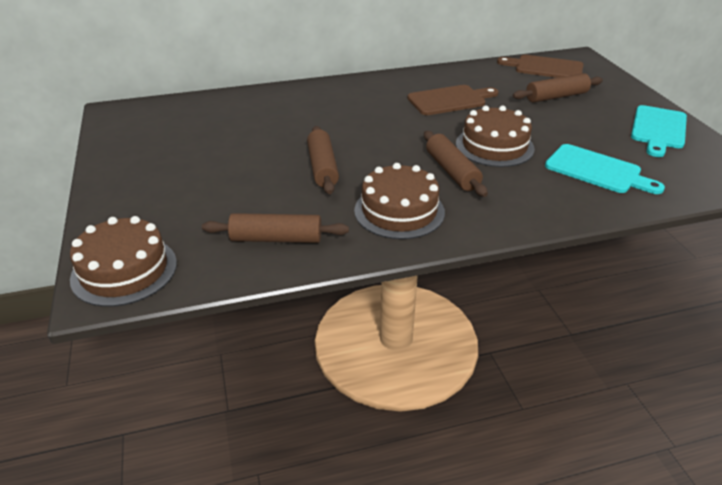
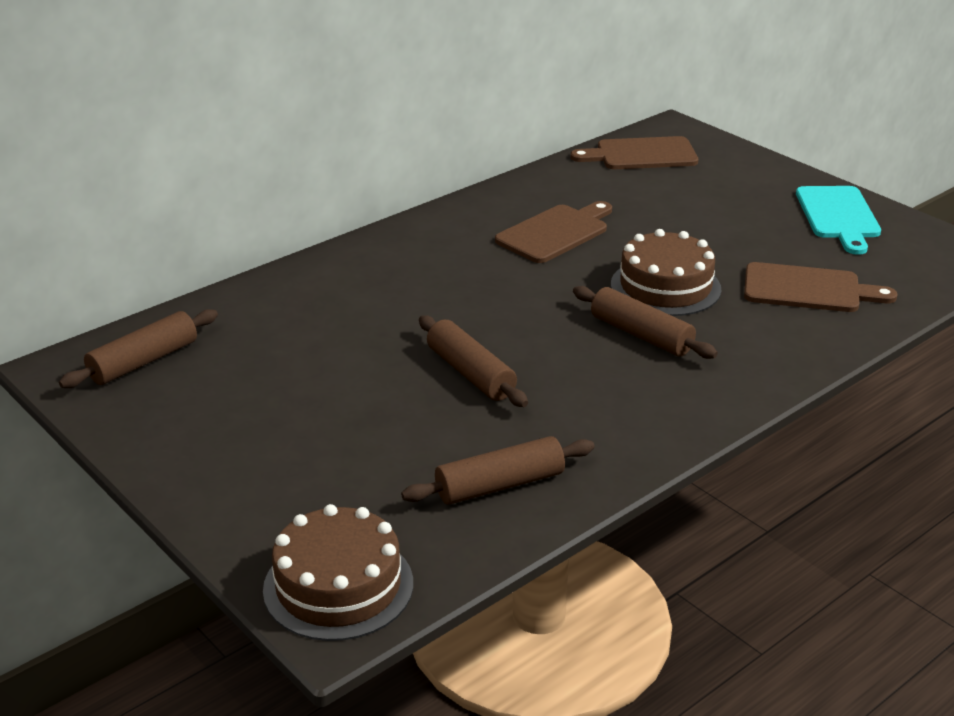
camera: 25 degrees left, 5 degrees down
brown cake [354,163,445,239] -> none
brown rolling pin [513,73,603,102] -> brown rolling pin moved to [59,309,218,388]
turquoise cutting board [545,144,665,194] -> brown cutting board [744,262,898,312]

